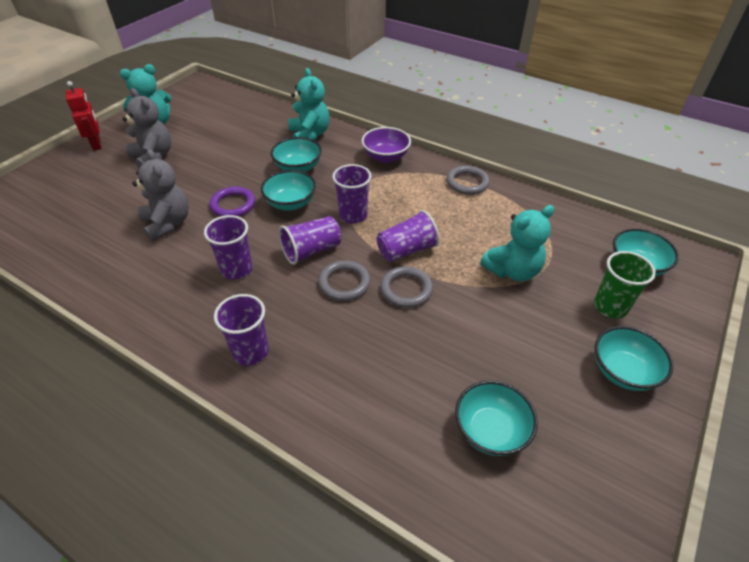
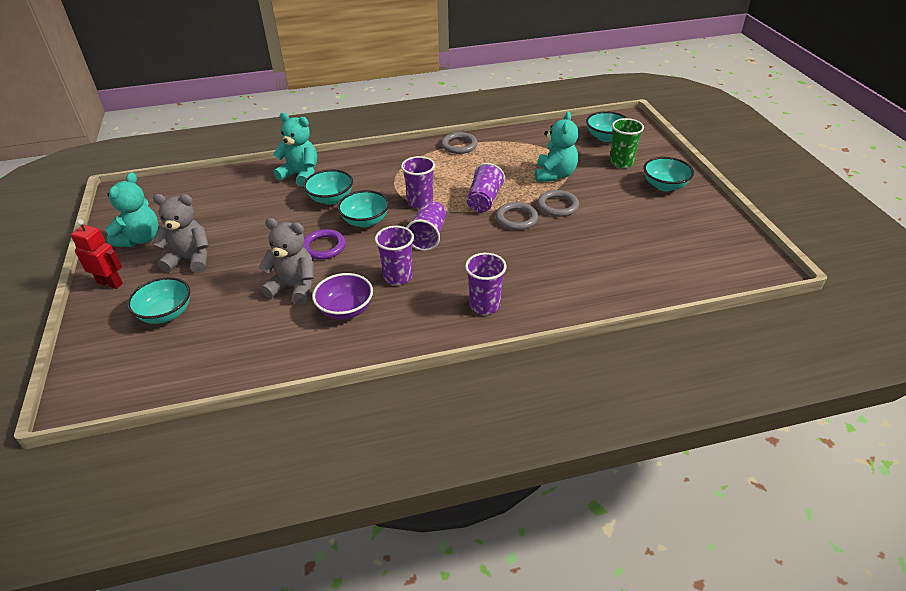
camera: 45 degrees left, 5 degrees down
grey ring [318,260,370,301] -> grey ring moved to [537,190,579,217]
purple bowl [361,127,411,163] -> purple bowl moved to [312,273,373,320]
turquoise bowl [455,380,538,456] -> turquoise bowl moved to [127,277,190,324]

